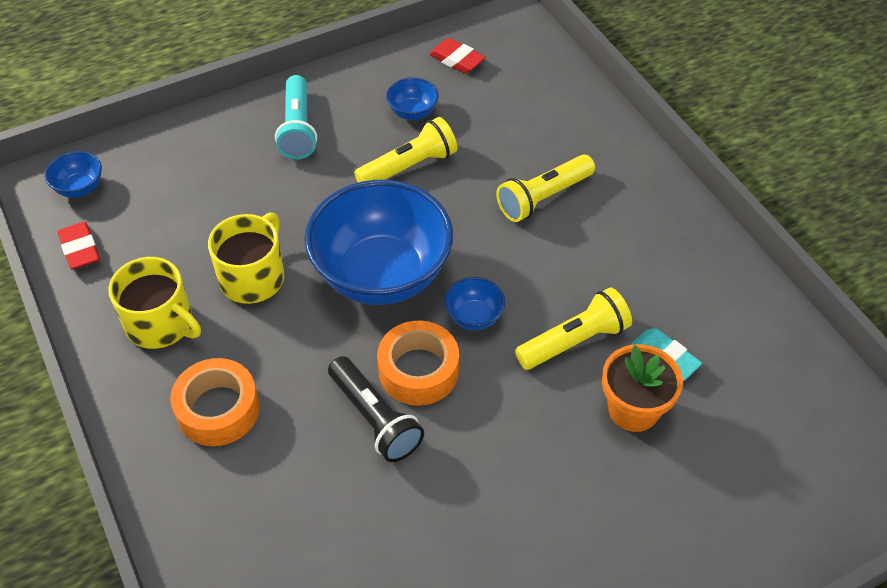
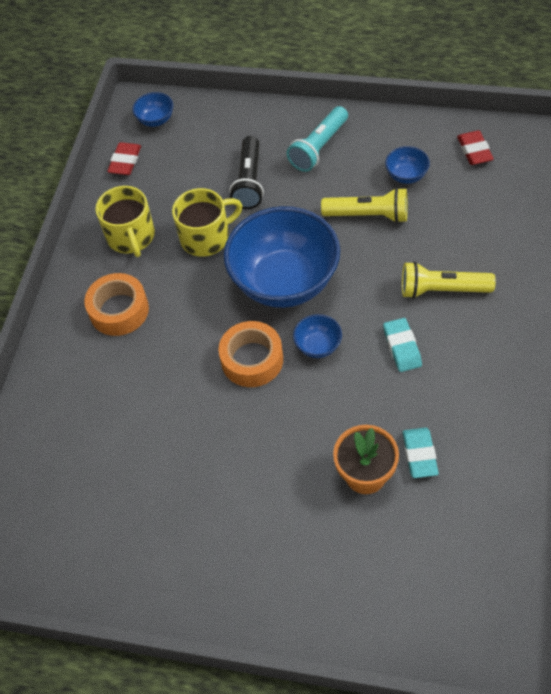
camera: 45 degrees right, 5 degrees up
black flashlight [328,356,424,462] -> black flashlight moved to [229,136,264,209]
yellow flashlight [515,287,632,370] -> none
none -> turquoise eraser [383,318,422,372]

